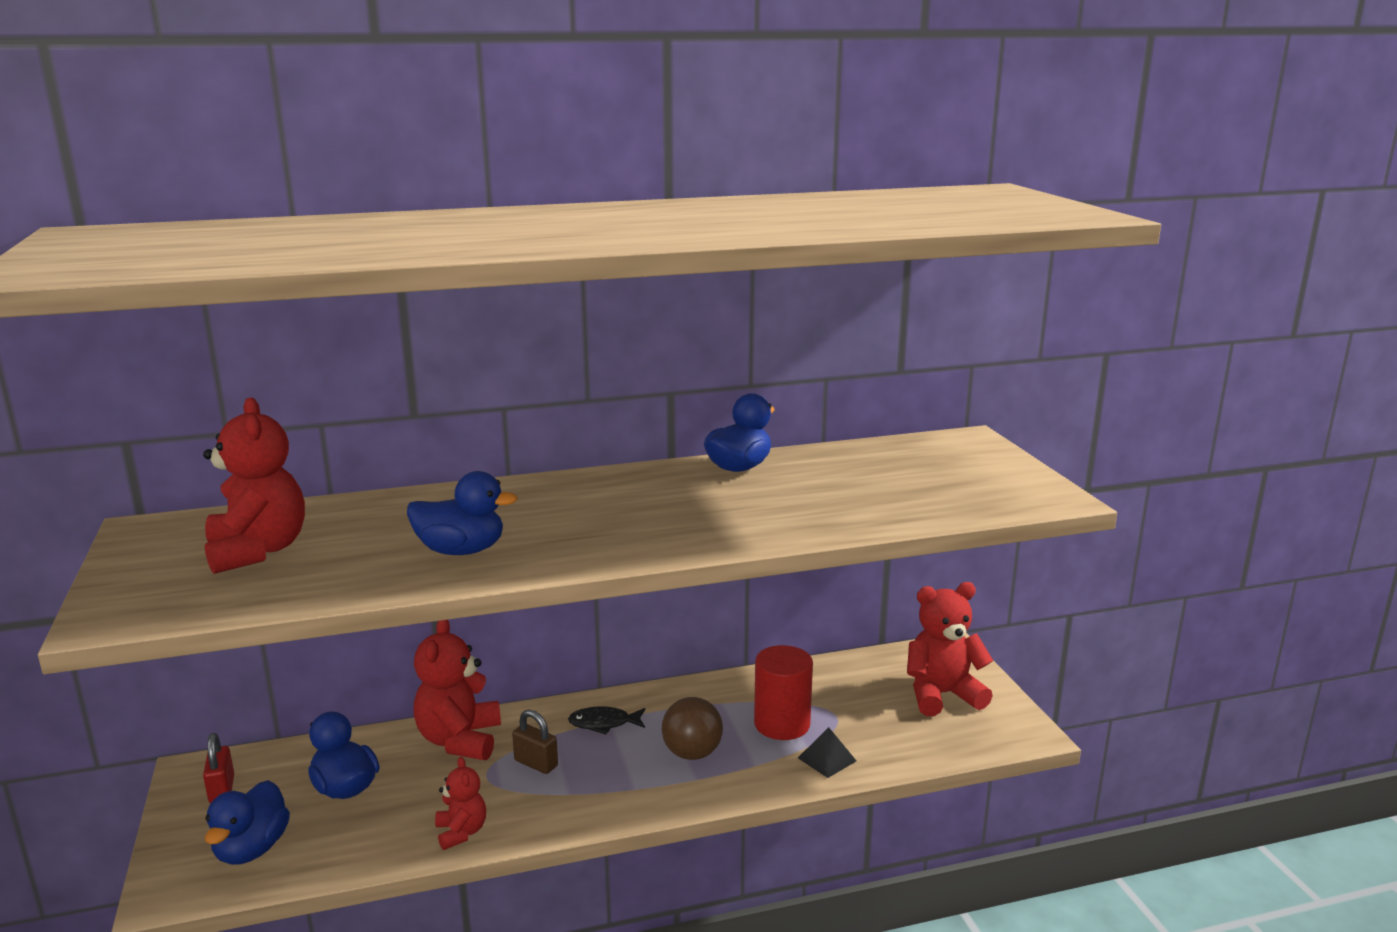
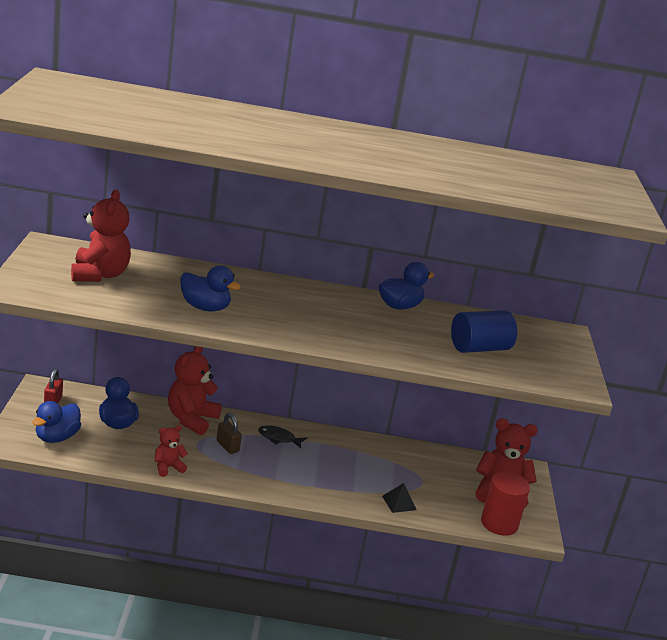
camera: 15 degrees right, 5 degrees up
red teddy bear [435,757,486,850] -> red teddy bear turned 120 degrees counterclockwise [155,425,188,477]
brown ball [662,697,723,760] -> none
red cylinder [754,645,813,740] -> red cylinder moved to [481,472,530,536]
none -> blue cylinder [451,310,517,353]

